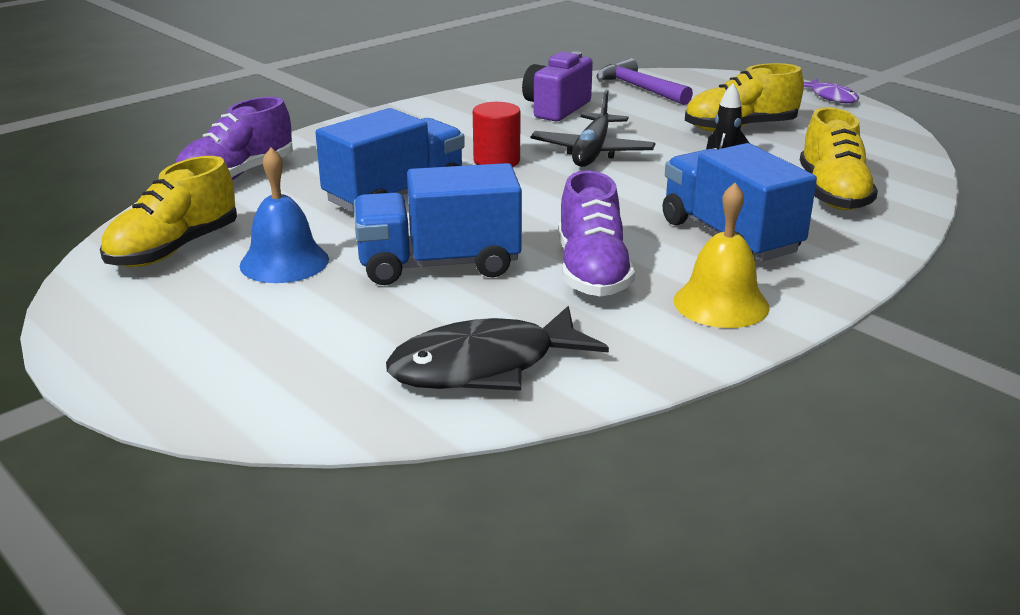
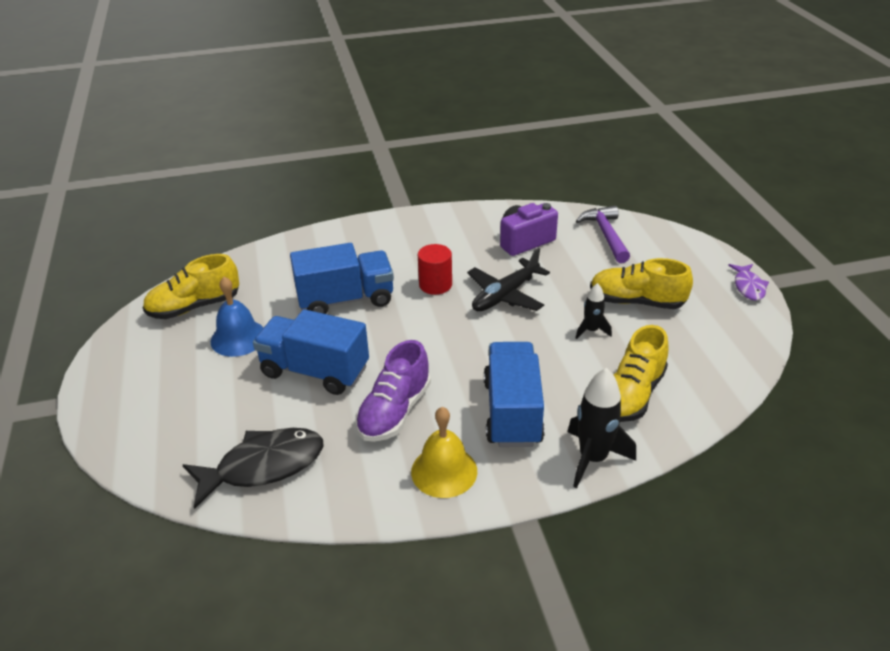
camera: 30 degrees right, 10 degrees up
purple shoe [176,97,293,180] -> none
black fish [386,306,609,391] -> black fish turned 150 degrees clockwise [183,428,323,509]
none -> black rocket [568,368,636,488]

